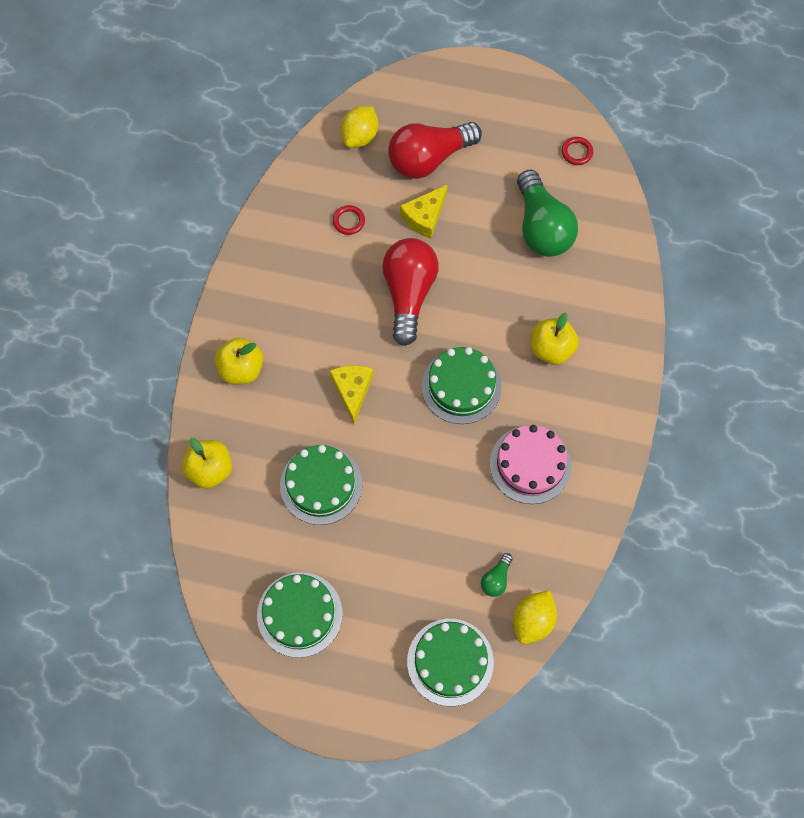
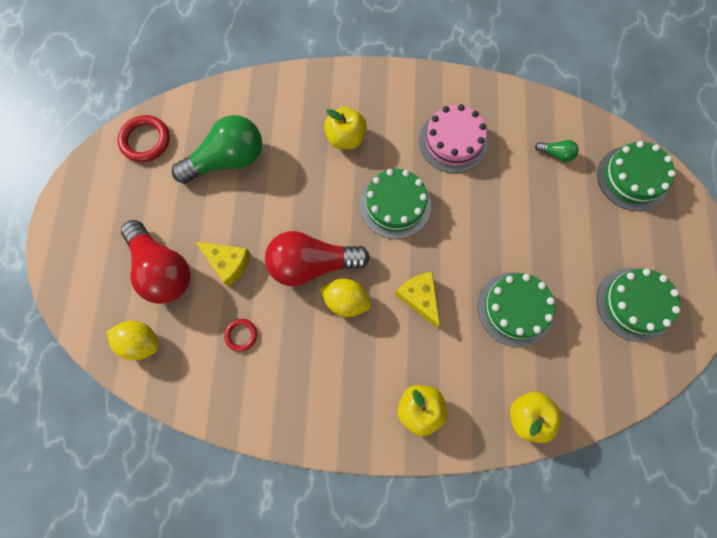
camera: 100 degrees left, 5 degrees up
yellow cheese [330,365,373,424] -> yellow cheese turned 75 degrees clockwise [395,272,440,328]
yellow lemon [513,590,557,644] -> yellow lemon moved to [320,279,371,317]
red ring [562,137,593,165] -> red ring [118,115,170,162], size x1.72

